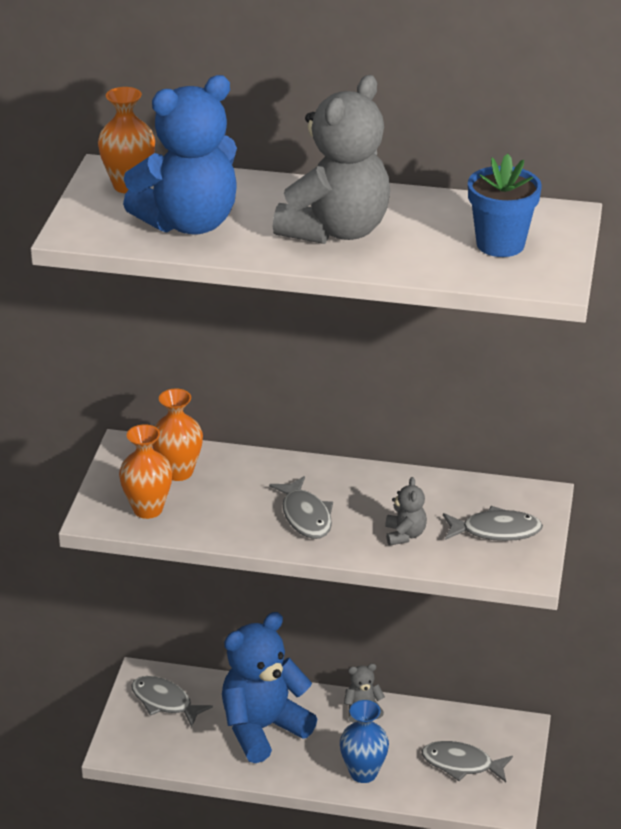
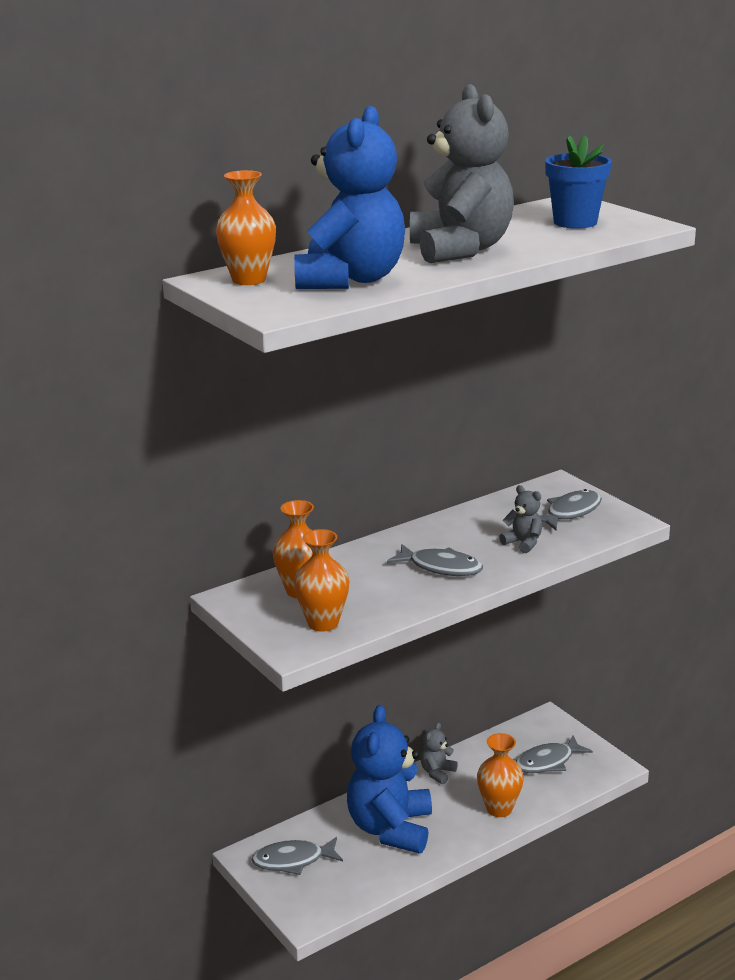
camera: 45 degrees left, 10 degrees down
blue vase [340,700,389,783] -> orange vase [477,733,524,817]

